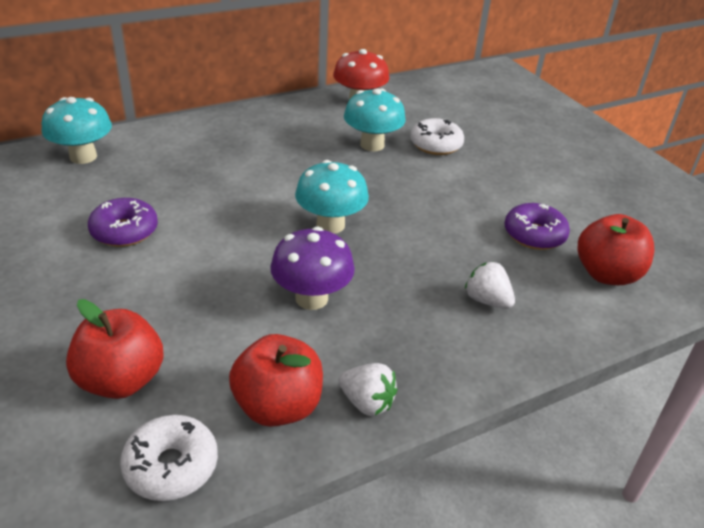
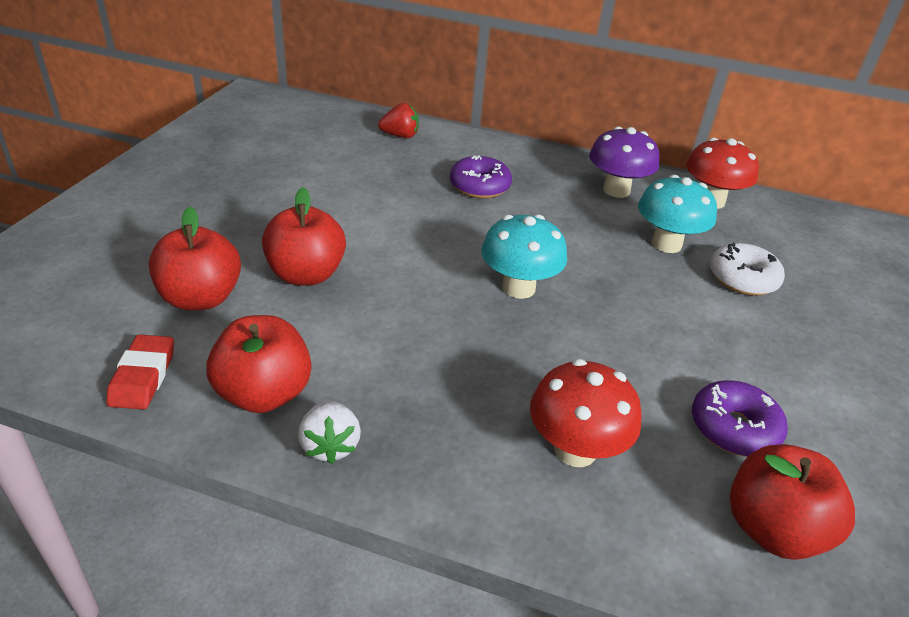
camera: 45 degrees right, 0 degrees up
turquoise mushroom [41,97,112,164] -> red strawberry [378,103,419,138]
purple donut [88,198,158,247] -> purple donut moved to [450,156,512,198]
white donut [120,415,218,501] -> red eraser [106,334,174,410]
purple mushroom [270,227,355,310] -> purple mushroom moved to [589,126,659,198]
white strawberry [465,262,515,309] -> red mushroom [530,359,642,467]
none -> red apple [262,187,346,286]

